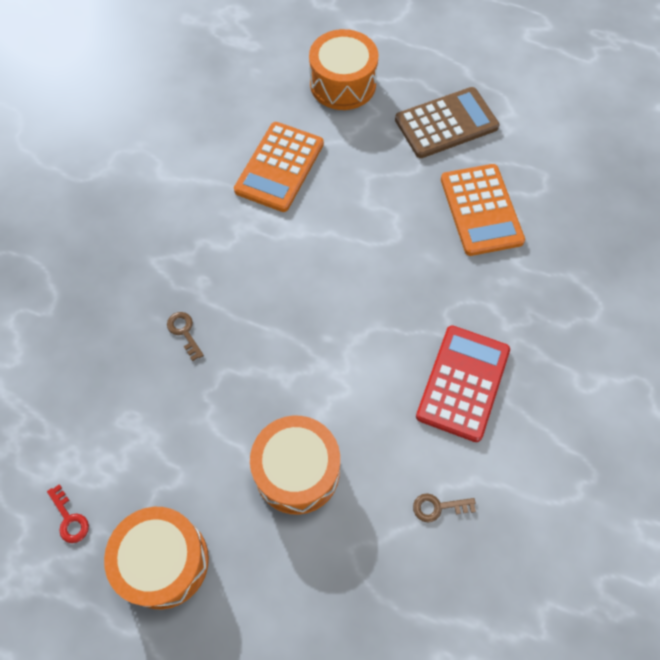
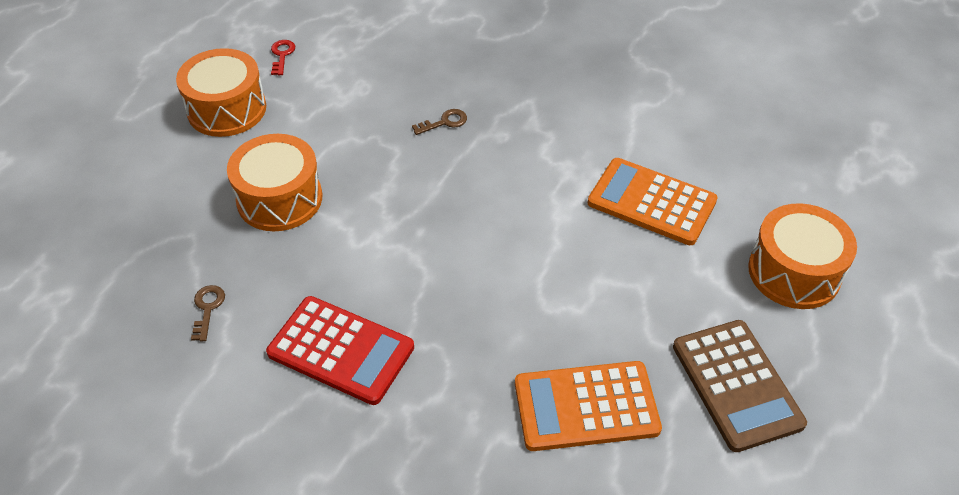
camera: 95 degrees right, 15 degrees down
red key [47,484,89,543] -> red key turned 120 degrees clockwise [271,40,295,75]

